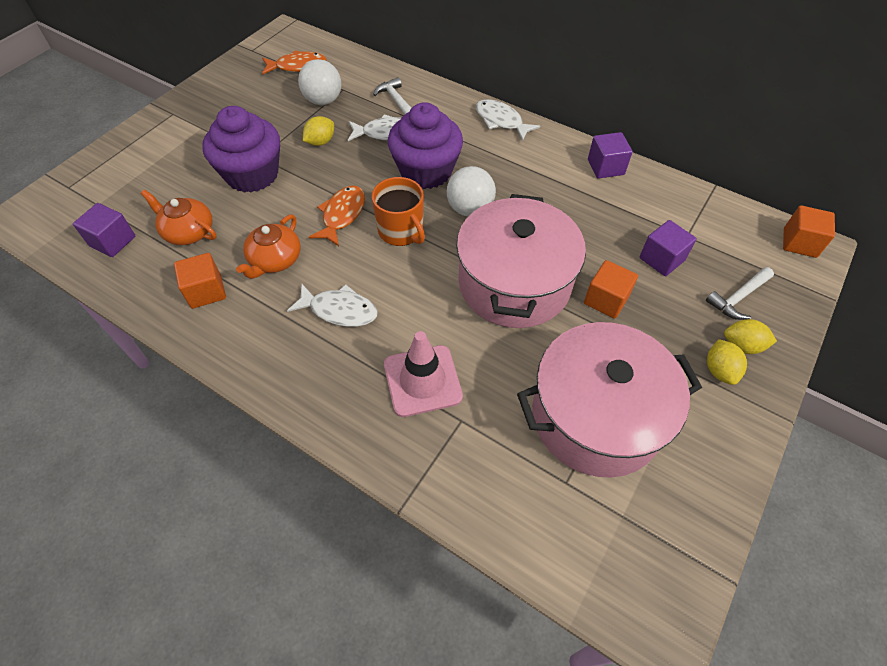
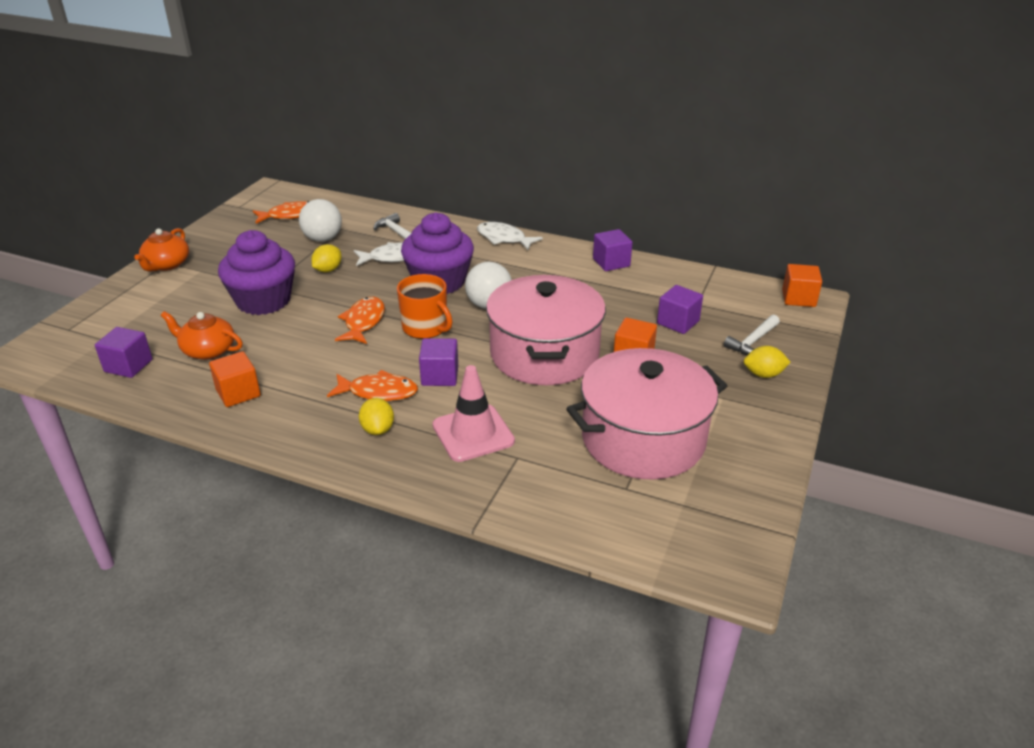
camera: 10 degrees left, 20 degrees down
orange teapot [236,215,300,279] -> orange teapot moved to [134,228,189,272]
white fish [287,284,378,327] -> orange fish [327,370,418,401]
yellow lemon [707,339,747,385] -> yellow lemon moved to [359,398,394,435]
none -> purple cube [419,338,458,386]

